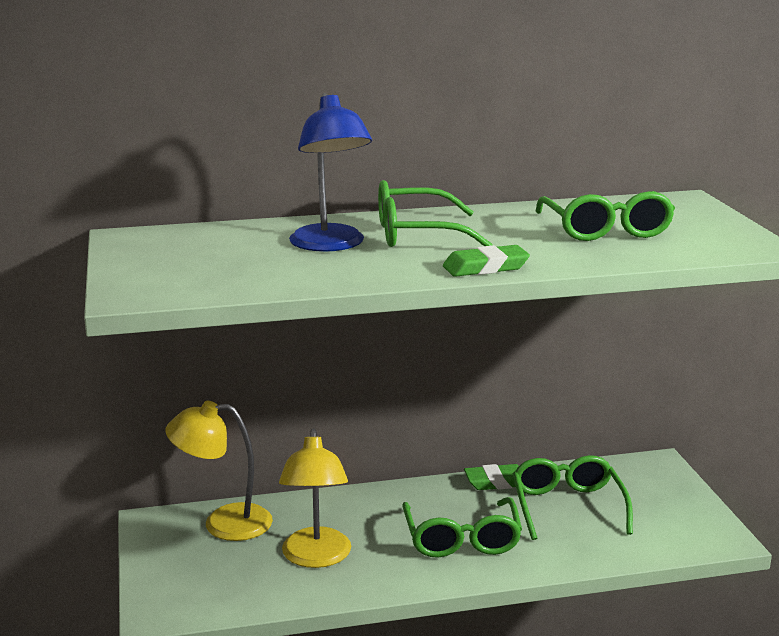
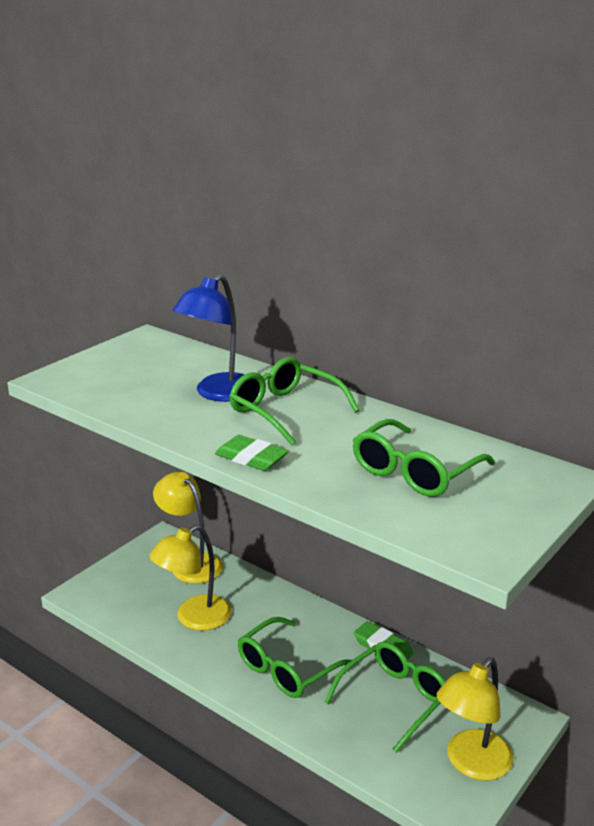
camera: 50 degrees right, 5 degrees up
none -> yellow lamp [437,657,514,781]

